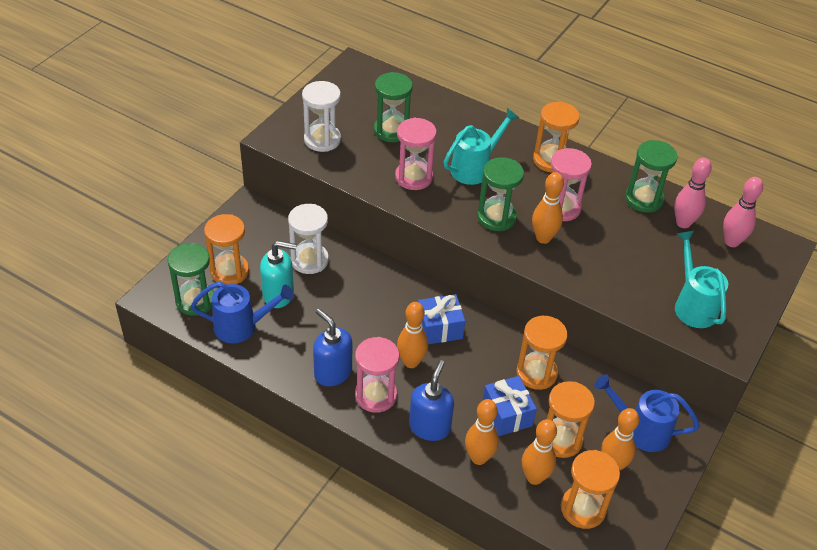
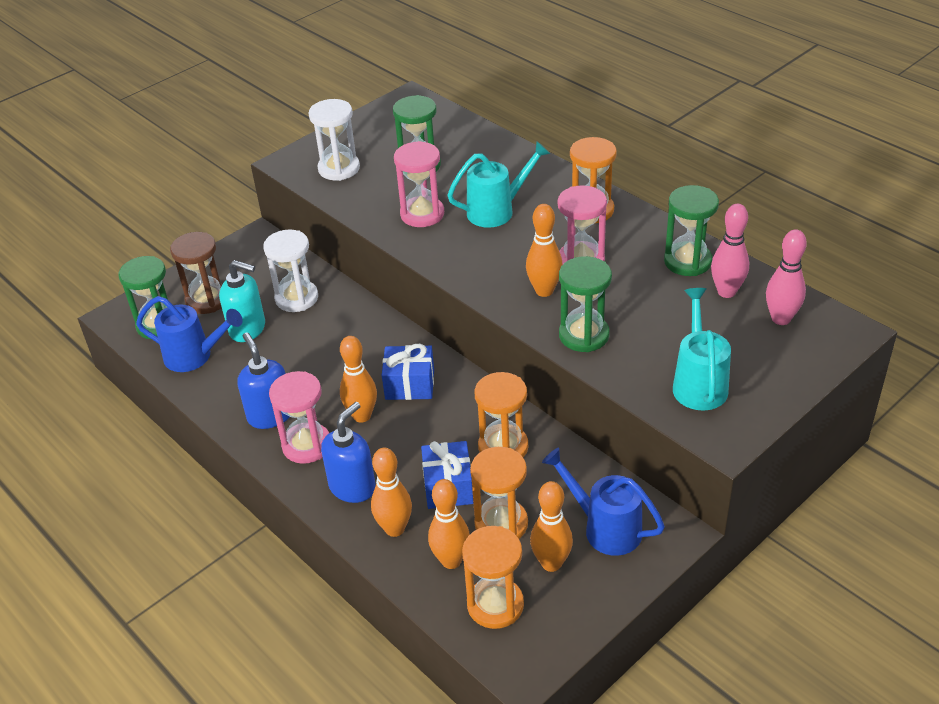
camera: 20 degrees right, 5 degrees down
orange hourglass [204,214,249,285] -> brown hourglass [170,232,222,314]
green hourglass [477,157,524,231] -> green hourglass moved to [559,256,612,352]

